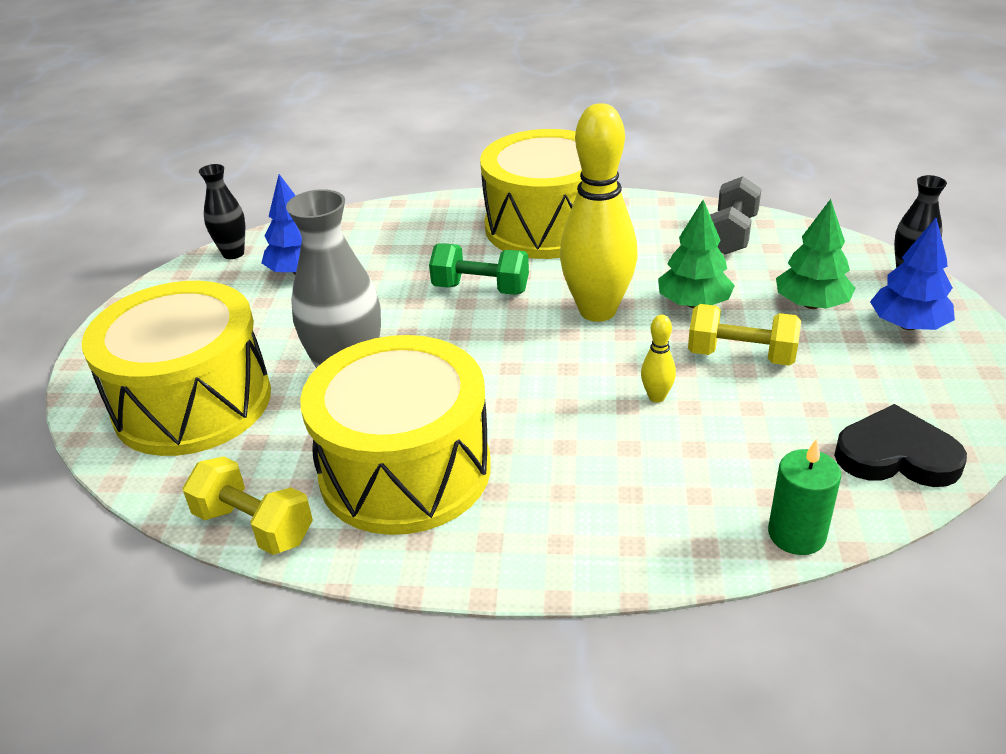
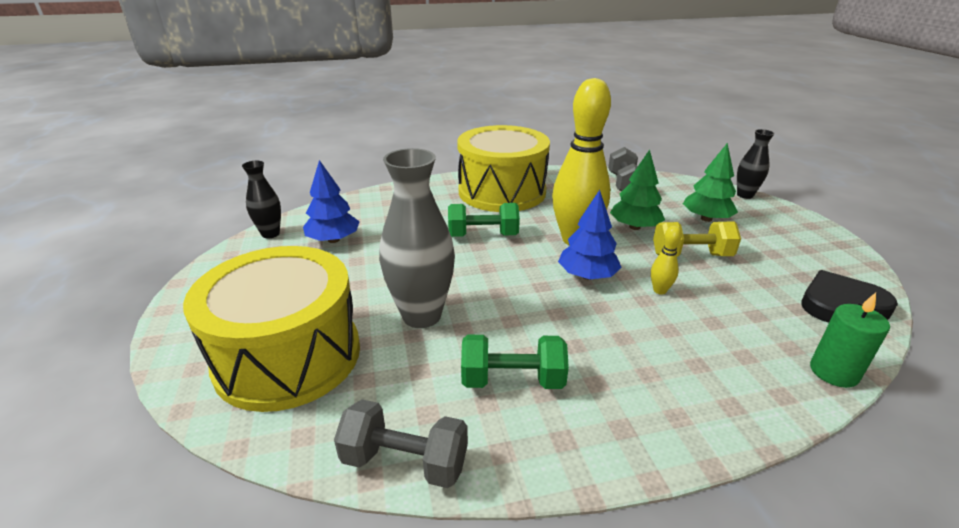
camera: 20 degrees left, 5 degrees down
yellow dumbbell [183,456,313,555] -> grey dumbbell [334,399,468,488]
yellow drum [300,335,491,535] -> green dumbbell [461,335,569,389]
blue tree [870,218,955,330] -> blue tree moved to [558,190,622,280]

